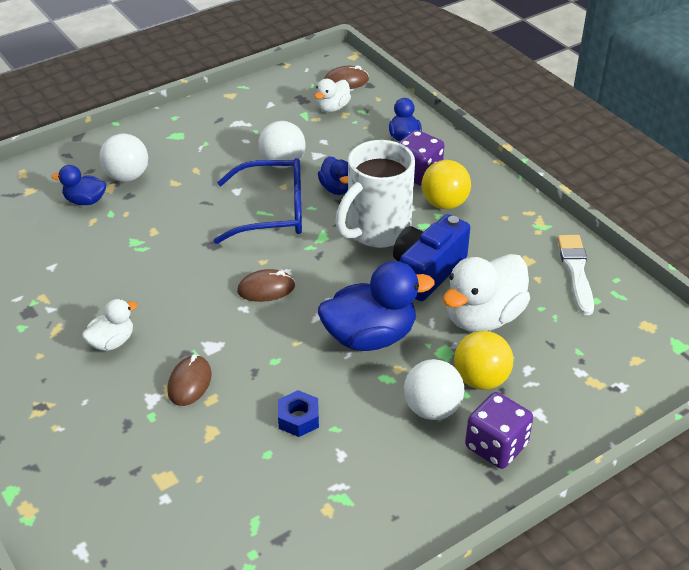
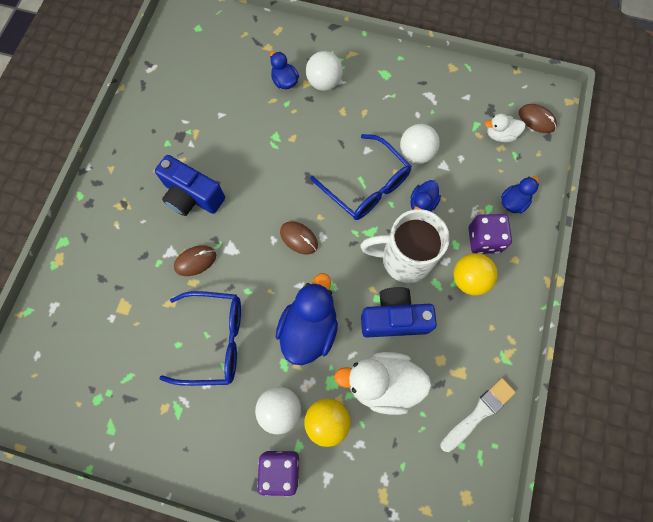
camera: 50 degrees right, 30 degrees up
white duck [82,299,137,351] -> blue camera [155,155,225,216]
blue nut [278,390,319,437] -> blue glasses [159,291,241,386]
blue duck [318,261,435,351] -> blue duck turned 105 degrees counterclockwise [276,273,338,365]

